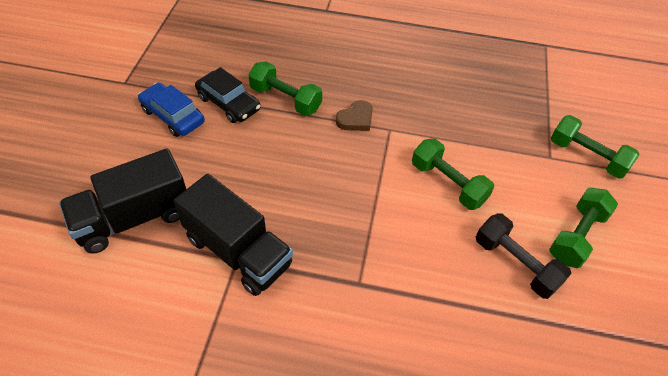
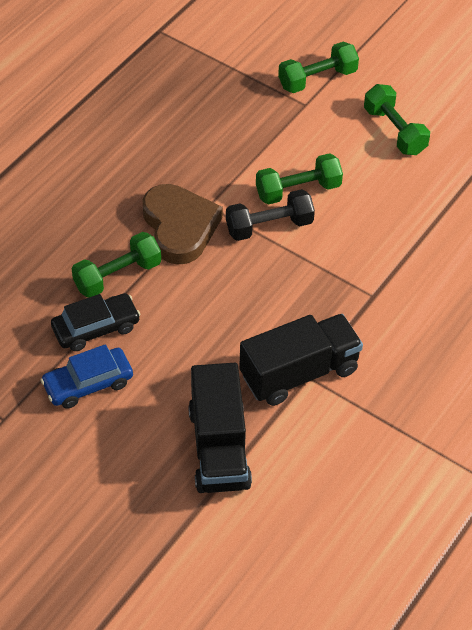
camera: 65 degrees left, 0 degrees up
brown heart [336,100,373,131] -> brown heart [143,184,223,265], size x1.96
black dumbbell [476,213,571,299] -> black dumbbell moved to [226,189,315,241]

